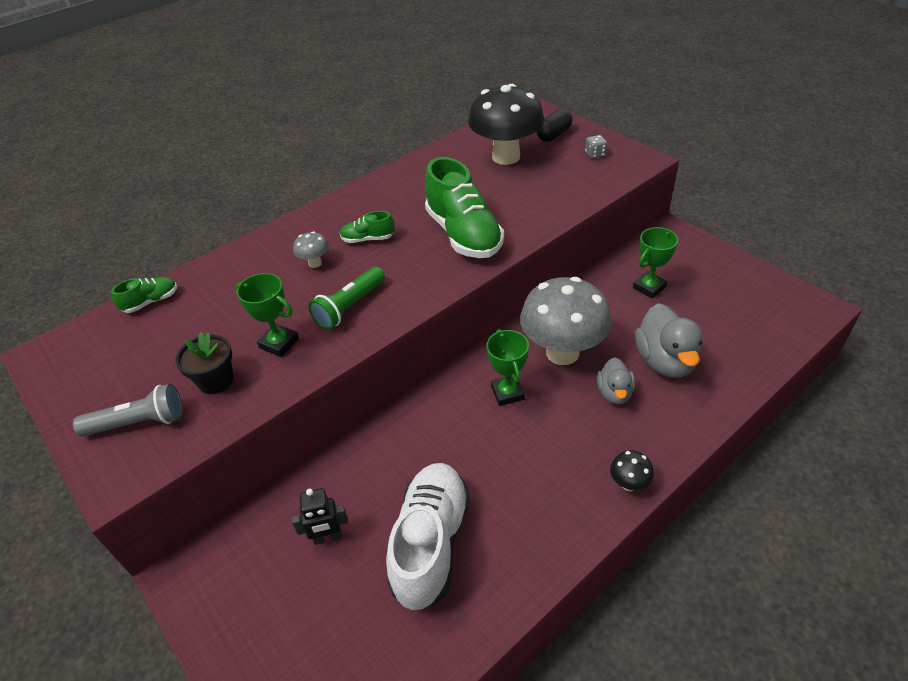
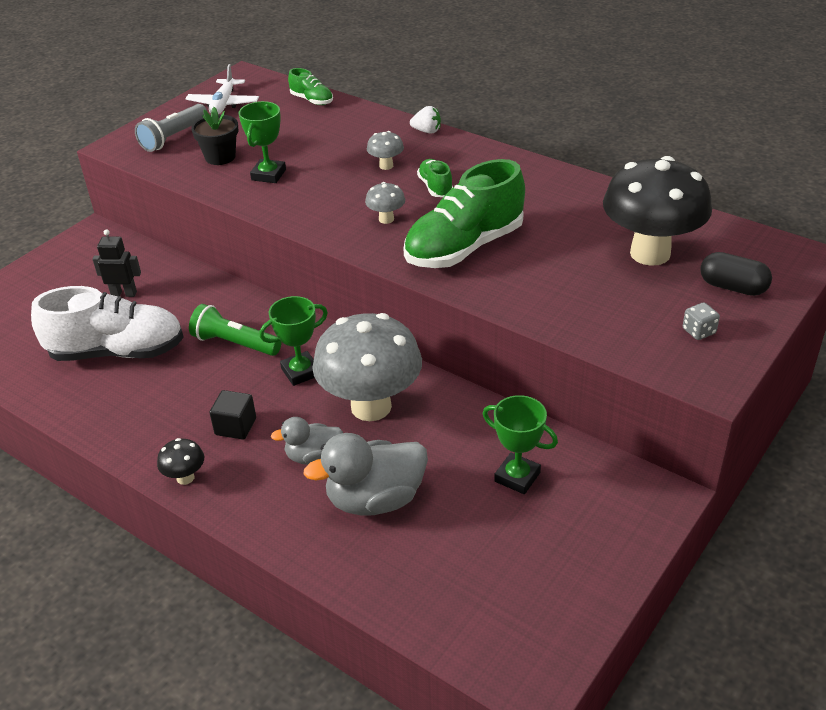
camera: 75 degrees right, 5 degrees down
grey flashlight [73,384,183,437] -> grey flashlight turned 60 degrees clockwise [135,104,207,152]
black robot [292,488,348,545] -> black robot turned 120 degrees clockwise [93,229,141,297]
green flashlight [308,267,385,330] -> green flashlight moved to [189,304,282,356]
none -> white plane [185,64,259,114]
none -> black cube [210,390,256,440]
none -> grey mushroom [365,182,405,224]
none -> white strawberry [410,106,441,133]

